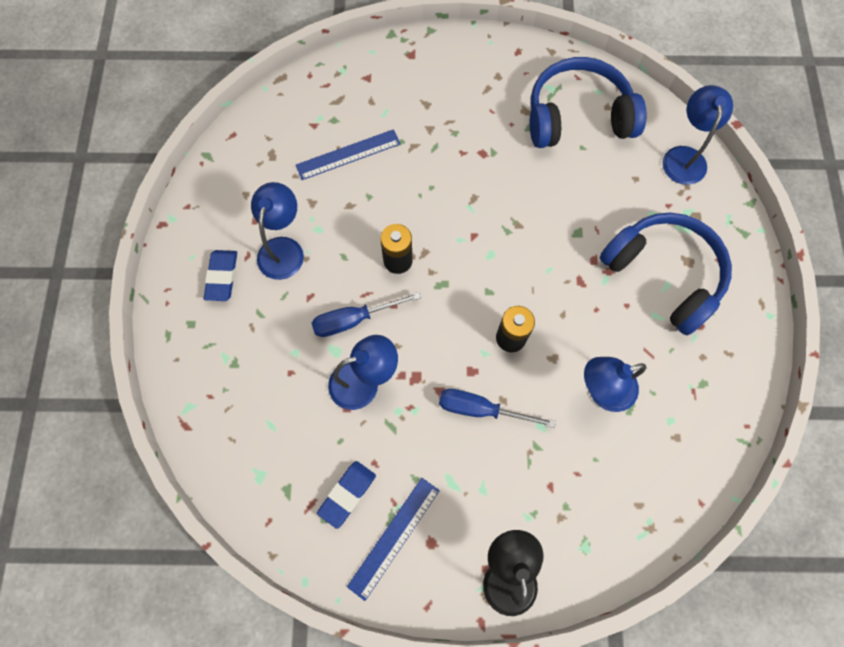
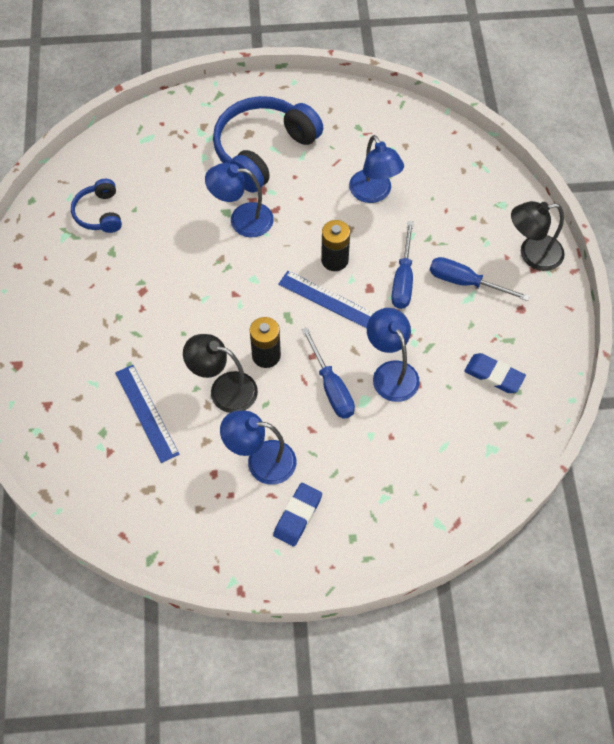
camera: 95 degrees left, 10 degrees down
blue eraser [204,250,237,301] -> blue eraser turned 60 degrees counterclockwise [273,483,322,546]
blue ruler [347,478,440,601] -> blue ruler moved to [278,271,374,328]
blue headphones [530,57,646,148] -> blue headphones [71,179,122,233], size x0.52
blue lamp [663,85,733,185] -> blue lamp moved to [205,163,274,237]
none -> black lamp [183,334,258,413]
none -> blue screwdriver [430,257,530,301]

